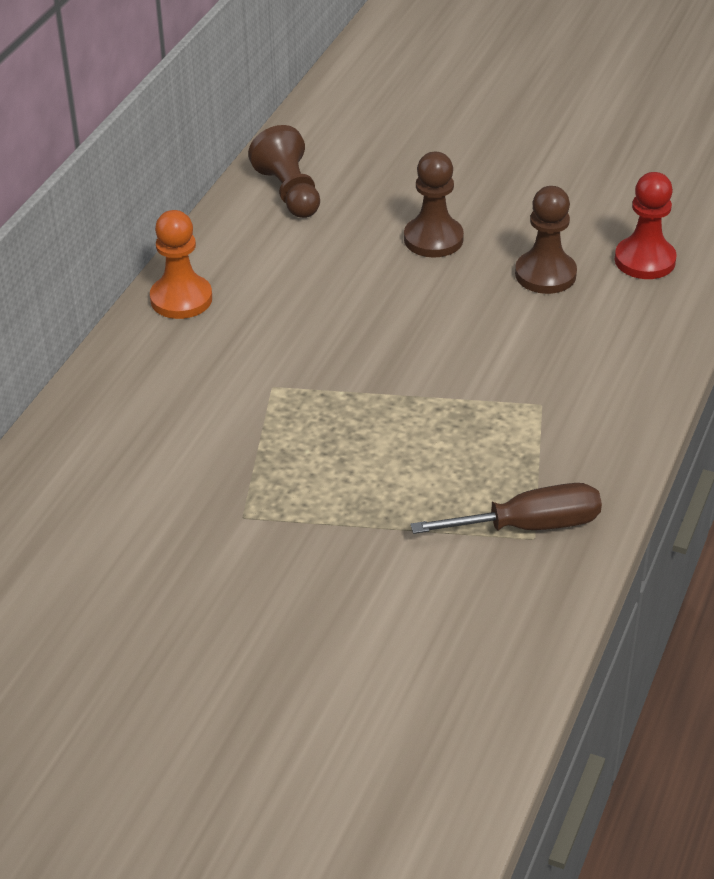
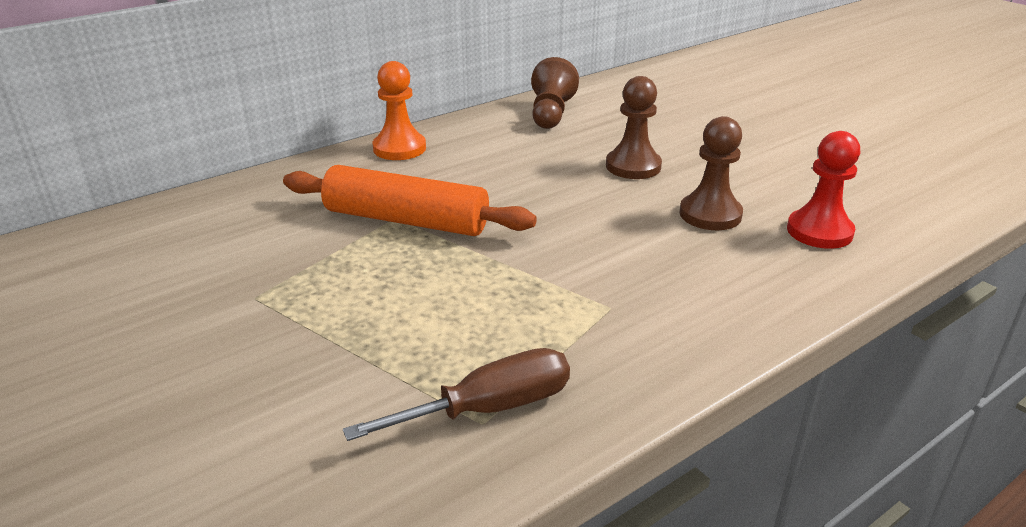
camera: 30 degrees right, 10 degrees down
brown screwdriver [410,483,602,534] -> brown screwdriver turned 45 degrees counterclockwise [343,348,570,441]
none -> orange rolling pin [283,165,537,236]

